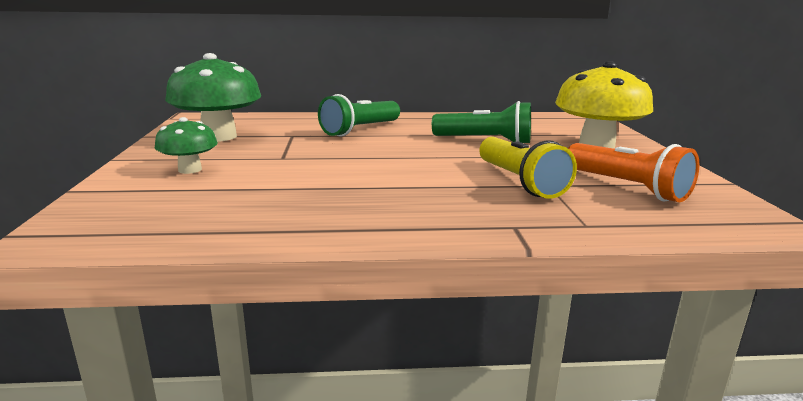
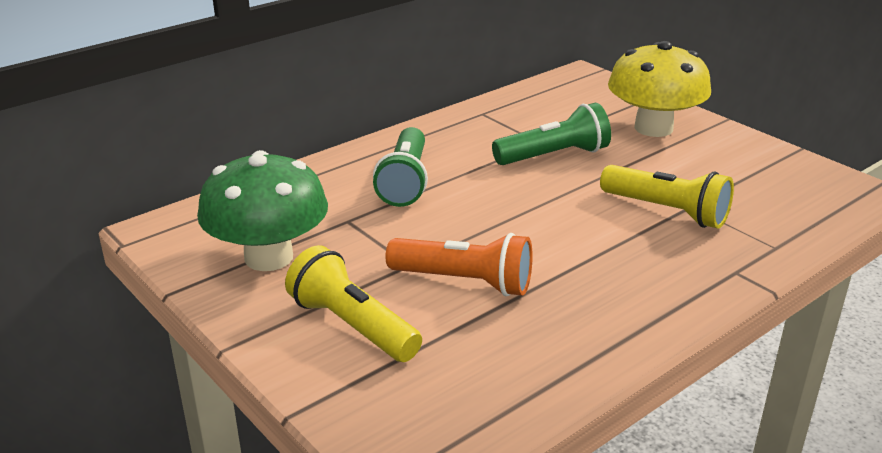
camera: 35 degrees left, 10 degrees up
green mushroom [155,117,218,174] -> yellow flashlight [285,245,422,362]
orange flashlight [568,143,699,203] -> orange flashlight moved to [386,233,533,296]

